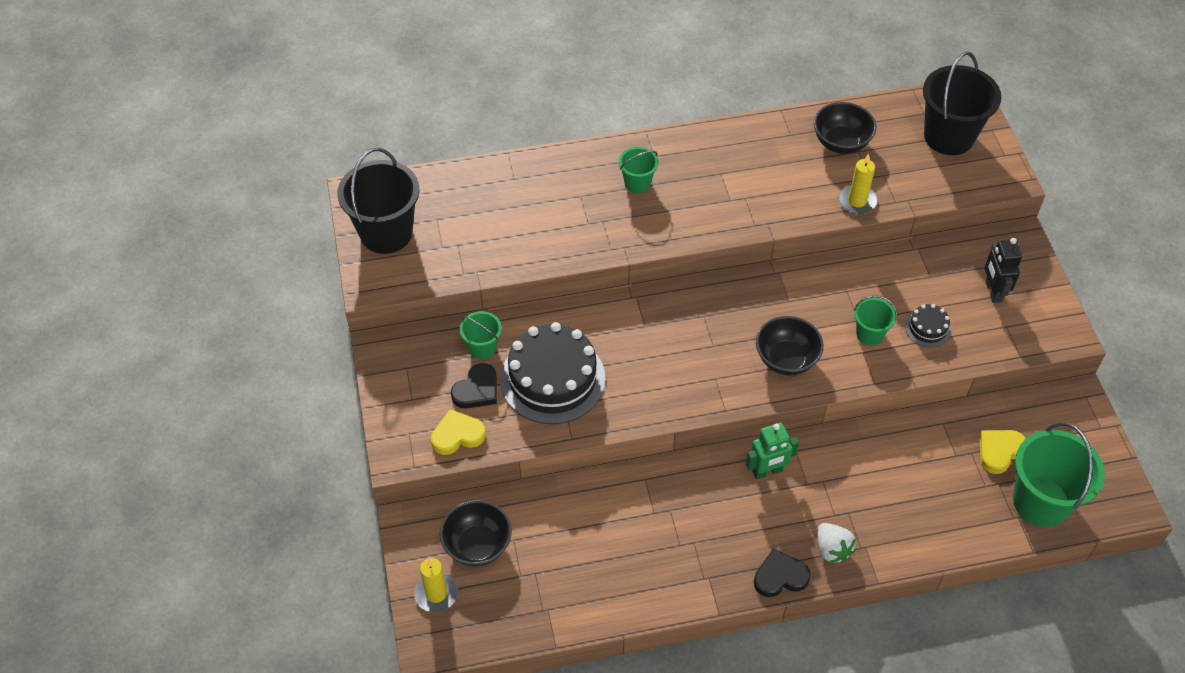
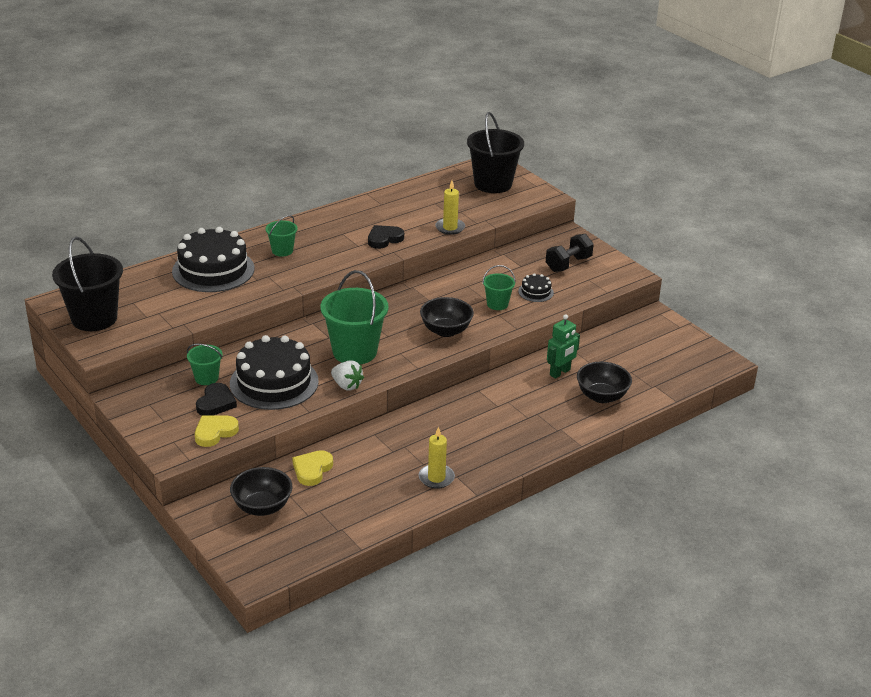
camera: 25 degrees left, 20 degrees down
yellow candle [414,558,458,612] -> yellow candle moved to [419,426,455,489]
green robot [746,423,799,480] -> green robot moved to [547,314,580,379]
black heart [754,548,811,597] -> black heart moved to [368,225,404,249]
black bowl [814,102,876,154] -> black bowl moved to [577,362,632,403]
white strawberry [818,523,856,563] -> white strawberry moved to [331,361,364,390]
yellow heart [979,430,1026,474] -> yellow heart moved to [292,450,333,486]
black robot [985,238,1022,303] -> black dumbbell [546,234,594,272]
green bucket [1013,422,1105,527] -> green bucket moved to [320,270,388,365]
none -> black cake [172,227,255,292]

